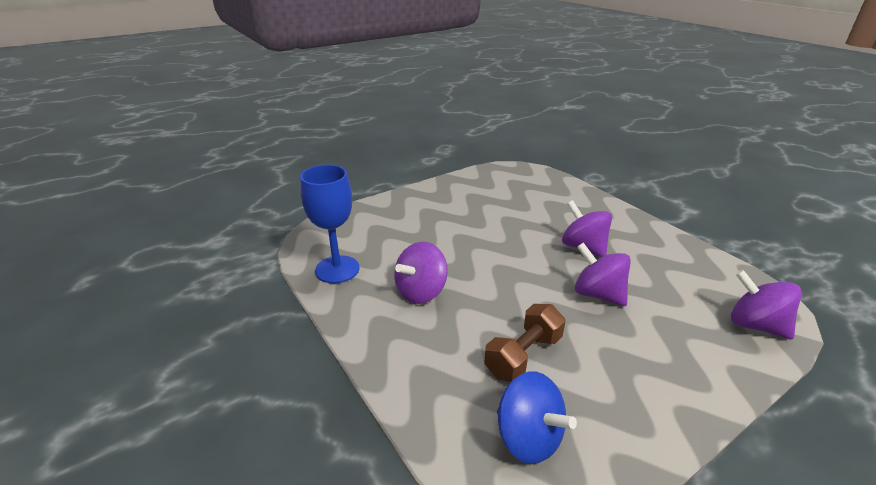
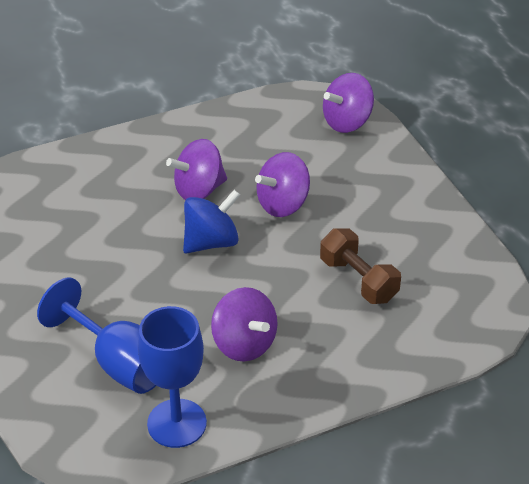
camera: 80 degrees left, 10 degrees up
blue spinning top [497,371,577,464] -> blue spinning top moved to [183,190,240,253]
none -> blue goblet [37,278,156,394]

